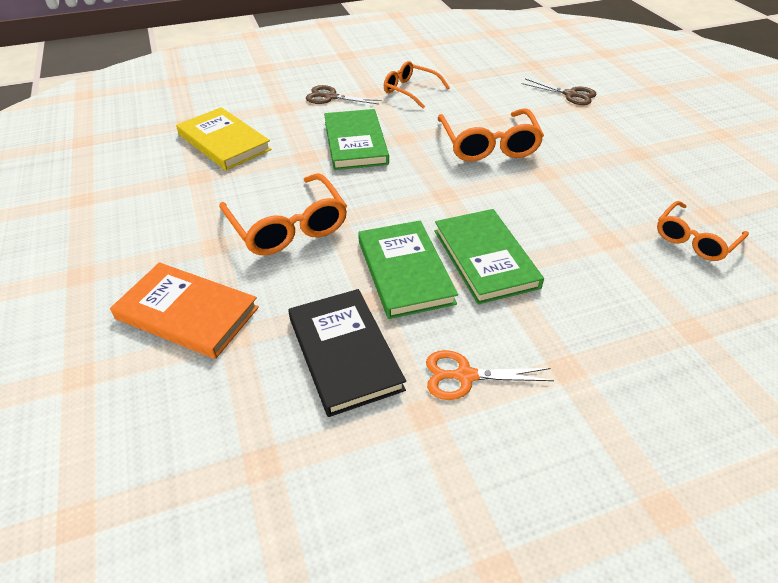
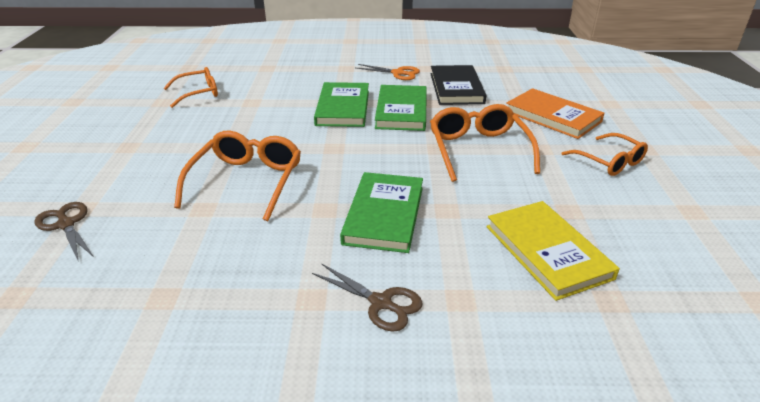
camera: 160 degrees left, 10 degrees down
orange glasses [384,61,450,108] -> orange glasses moved to [562,133,648,176]

